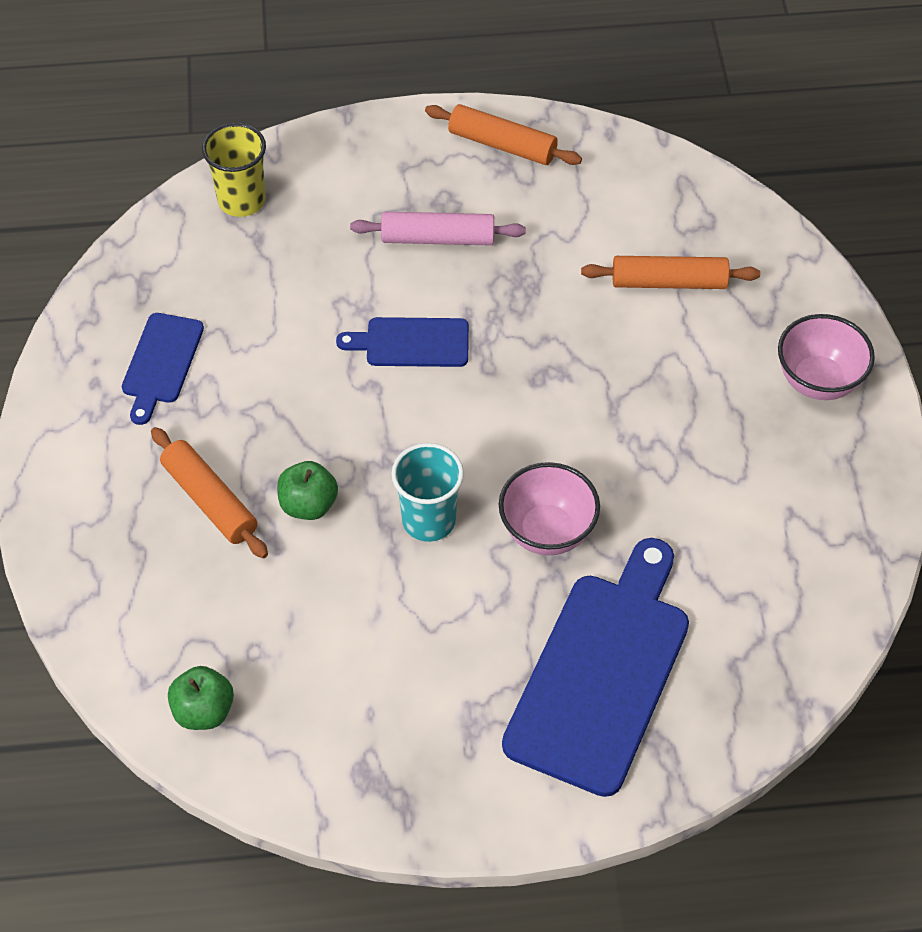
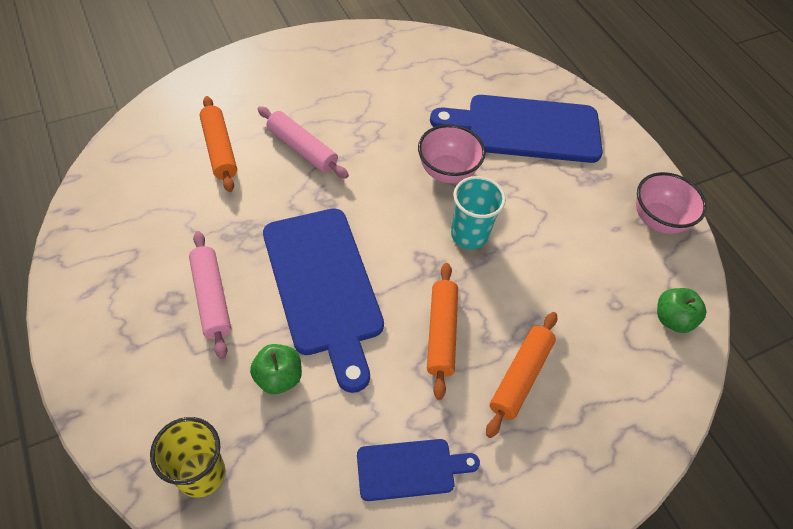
camera: 115 degrees left, 0 degrees up
green apple [277,461,338,520] -> green apple moved to [250,344,302,394]
blue cutting board [336,317,469,367] -> blue cutting board [263,208,384,393], size x1.94
orange rolling pin [425,104,582,165] -> orange rolling pin moved to [427,263,458,400]
pink bowl [778,314,875,400] -> pink bowl moved to [636,172,707,234]
none -> pink rolling pin [258,106,349,179]

